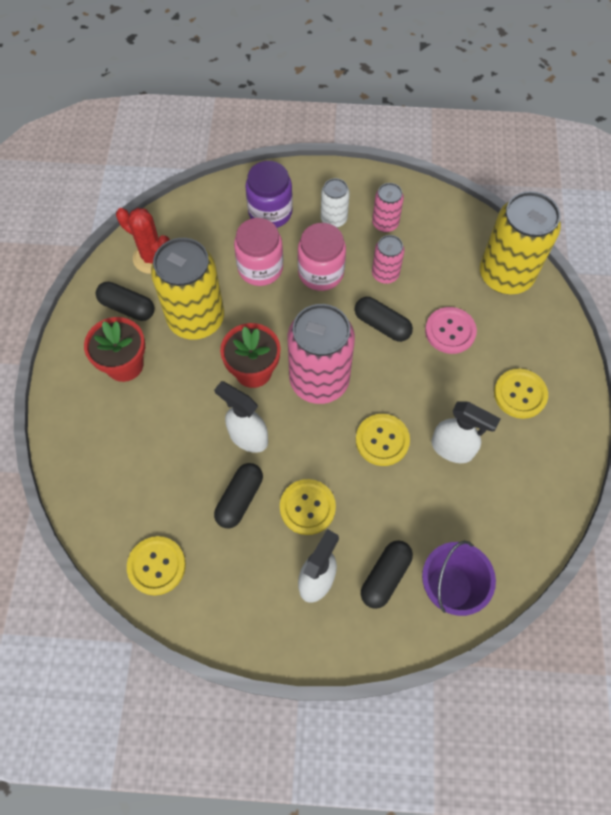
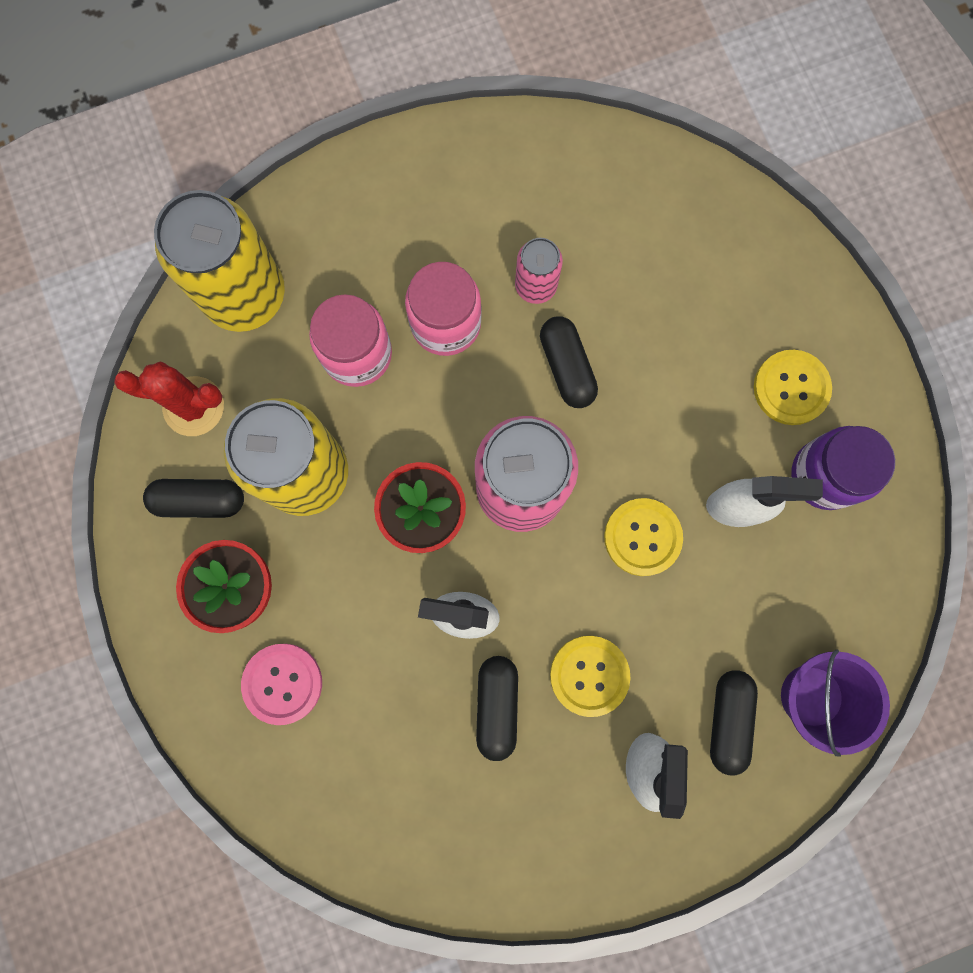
camera: 25 degrees left, 15 degrees up
yellow button [127,536,186,596] -> none
purple jar [245,161,293,228] -> purple jar moved to [791,426,895,510]
white can [321,178,350,228] -> none
black capsule [355,297,413,342] -> black capsule turned 60 degrees clockwise [540,317,598,408]
pink can [372,183,404,232] -> none
pink button [425,307,477,354] -> pink button moved to [241,644,322,725]
yellow can [480,191,561,294] -> yellow can moved to [154,190,285,332]

